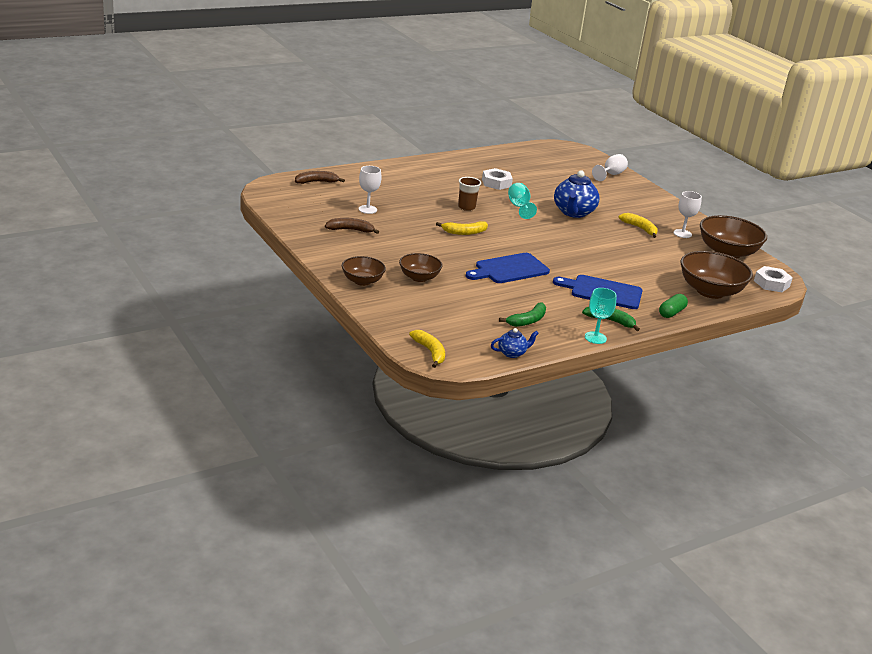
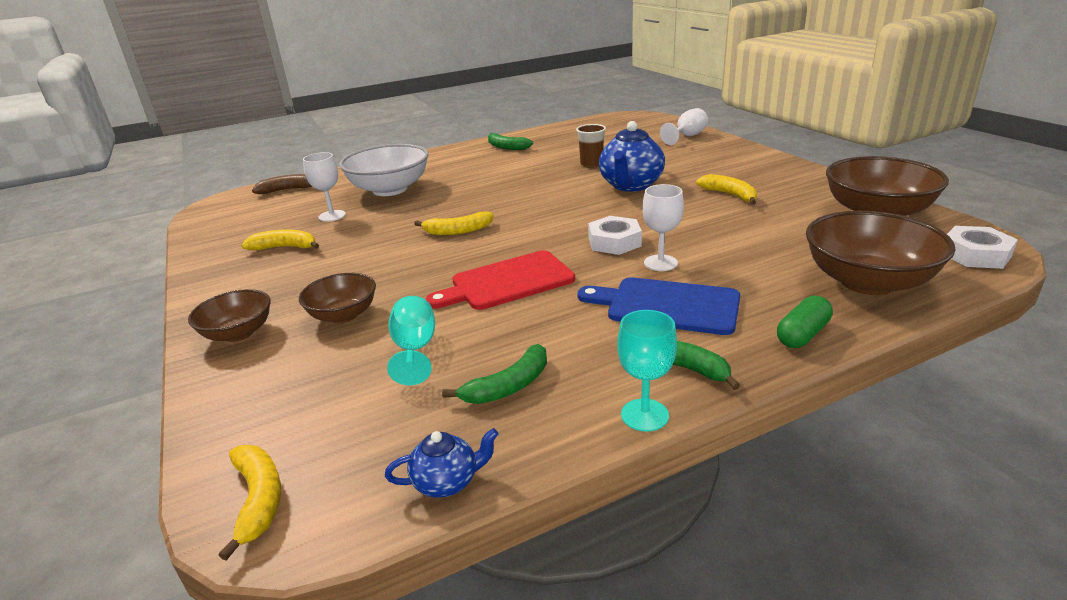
camera: 10 degrees right, 0 degrees up
brown banana [325,218,379,234] -> yellow banana [241,229,319,250]
brown cup [458,177,481,211] -> brown cup moved to [576,124,606,168]
blue cutting board [466,253,550,283] -> red cutting board [426,251,575,310]
white nut [482,168,513,190] -> white nut moved to [588,216,642,255]
turquoise goblet [508,183,537,219] -> turquoise goblet moved to [387,296,435,385]
white goblet [674,191,702,238] -> white goblet moved to [642,184,684,271]
none -> white bowl [339,144,429,196]
none -> green banana [488,133,533,150]

